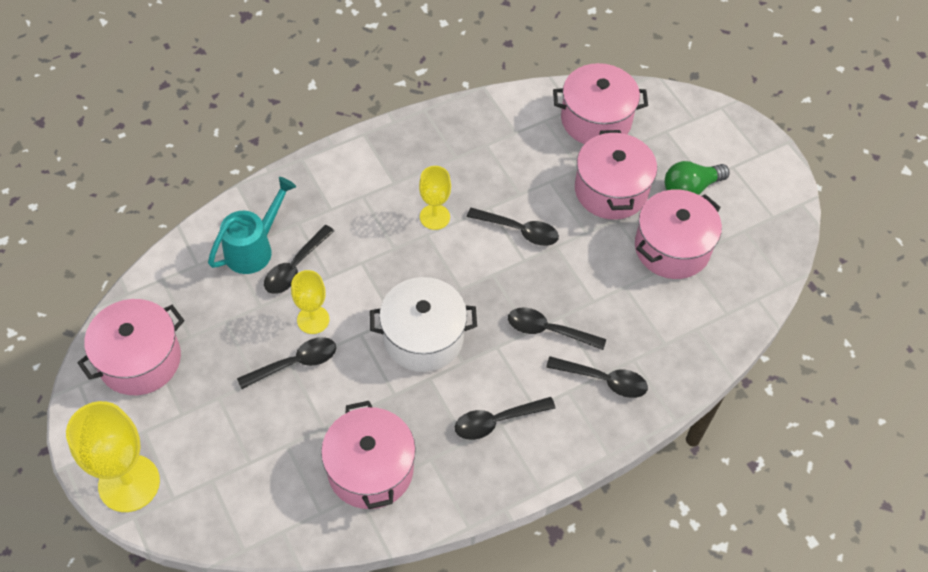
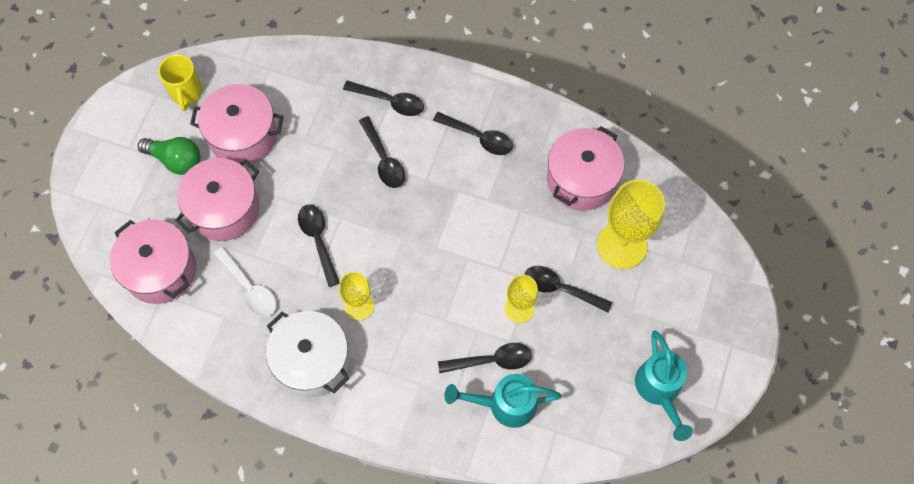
camera: 130 degrees left, 10 degrees up
yellow goblet [66,401,160,512] -> yellow goblet moved to [597,180,665,269]
pink pot [77,299,184,395] -> turquoise watering can [635,331,693,441]
white pot [370,277,477,372] -> white pot moved to [266,311,350,397]
black spoon [546,356,648,398] -> black spoon turned 135 degrees clockwise [343,81,424,116]
none -> yellow mug [158,54,202,111]
none -> white spoon [214,247,276,317]

